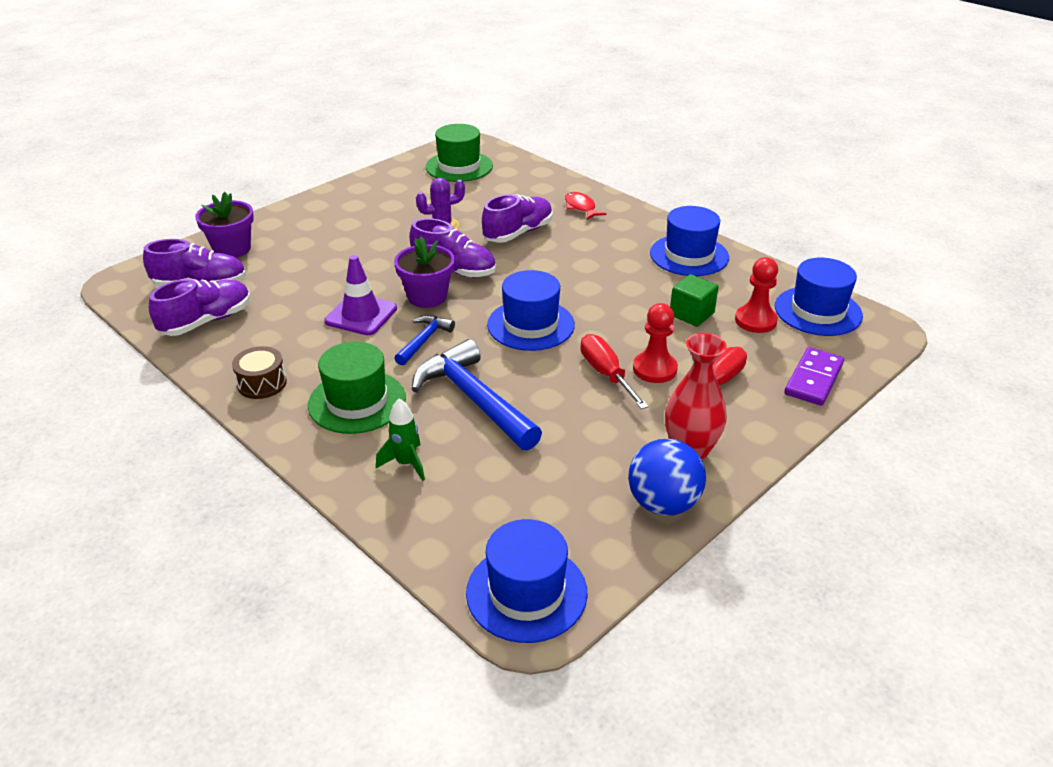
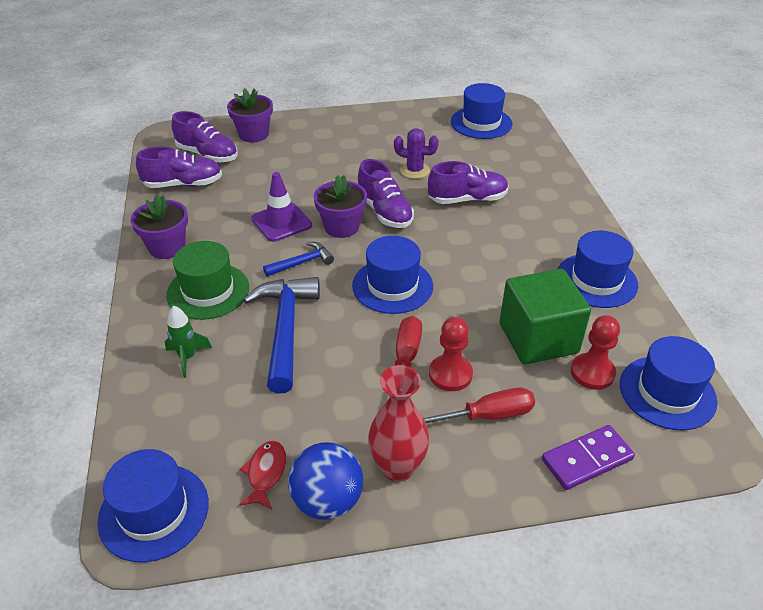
camera: 35 degrees right, 5 degrees up
brown drum [232,346,287,399] -> purple flower pot [131,195,188,259]
green hat [426,124,493,182] -> blue hat [451,83,512,139]
red fish [565,192,607,219] -> red fish moved to [239,441,286,509]
green cube [670,274,719,327] -> green cube [500,269,591,365], size x1.81

